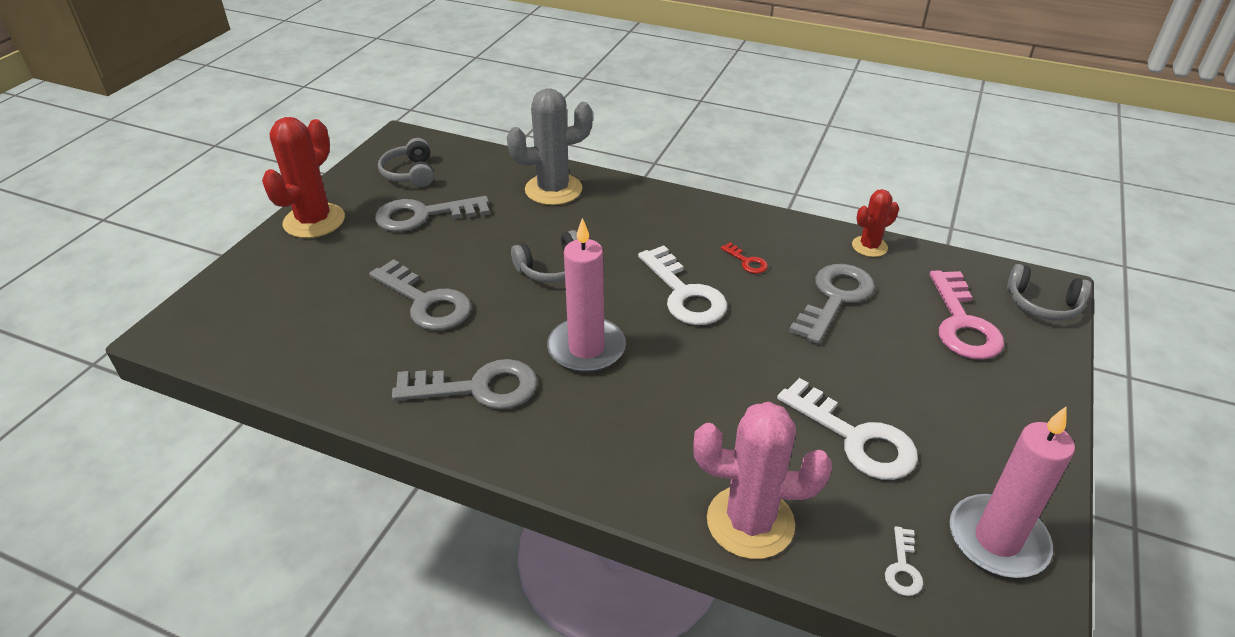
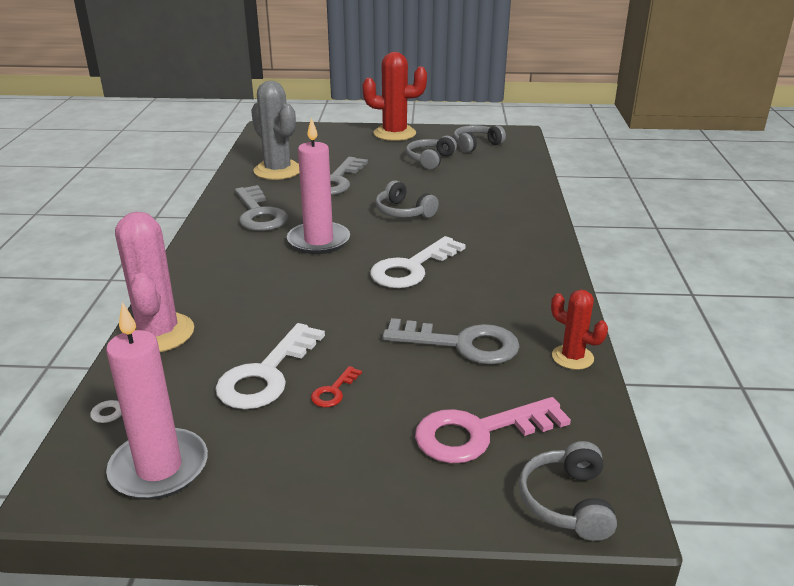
camera: 70 degrees right, 10 degrees down
grey key [375,196,490,232] -> grey headphones [406,136,457,170]
grey cactus [507,88,593,205] -> grey cactus moved to [251,81,299,180]
red key [721,242,768,274] -> red key moved to [311,366,362,407]

